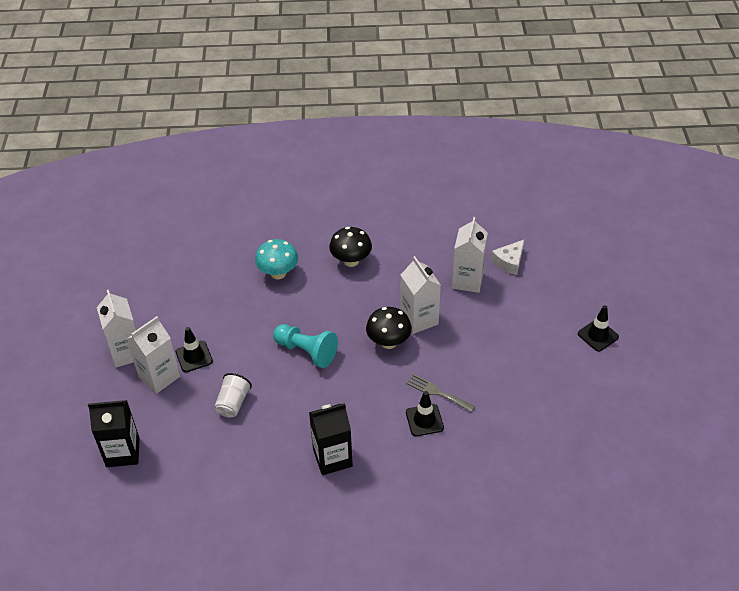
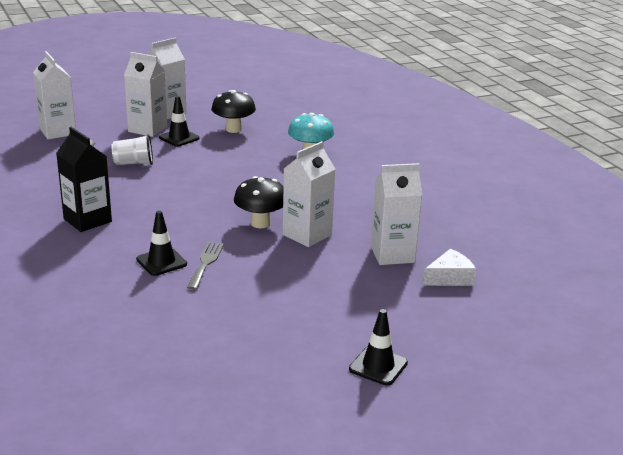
camera: 65 degrees right, 20 degrees down
black carton [88,400,140,467] -> white carton [33,51,76,139]
turquoise pawn [273,324,338,368] -> none
black mushroom [329,227,372,267] -> black mushroom moved to [211,90,256,133]
white cheese [491,240,524,275] -> white cheese turned 135 degrees clockwise [423,249,476,286]

